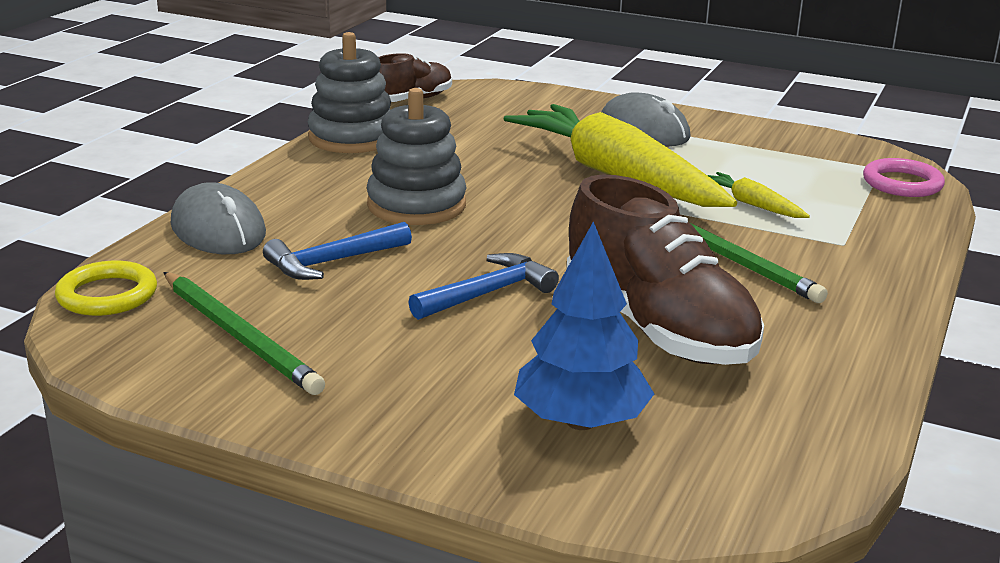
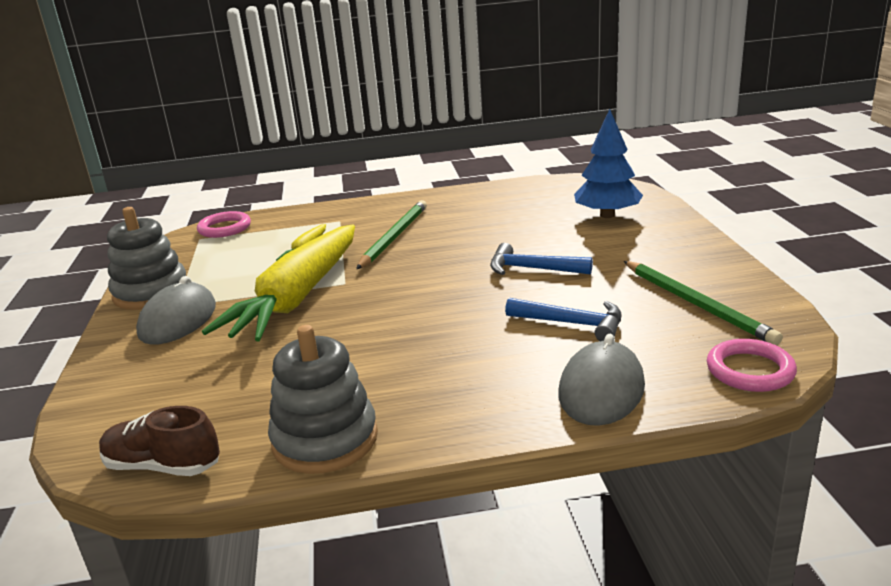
camera: 120 degrees left, 0 degrees up
yellow ring [55,261,157,316] -> pink ring [707,339,797,392]
green pencil [163,272,325,395] -> green pencil turned 135 degrees clockwise [624,261,783,345]
grey stacking toy [367,88,467,225] -> grey stacking toy moved to [107,207,186,310]
brown shoe [567,175,764,365] -> none

